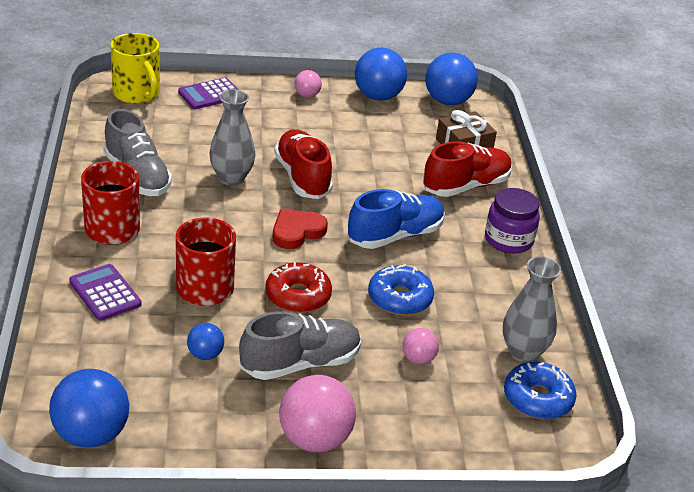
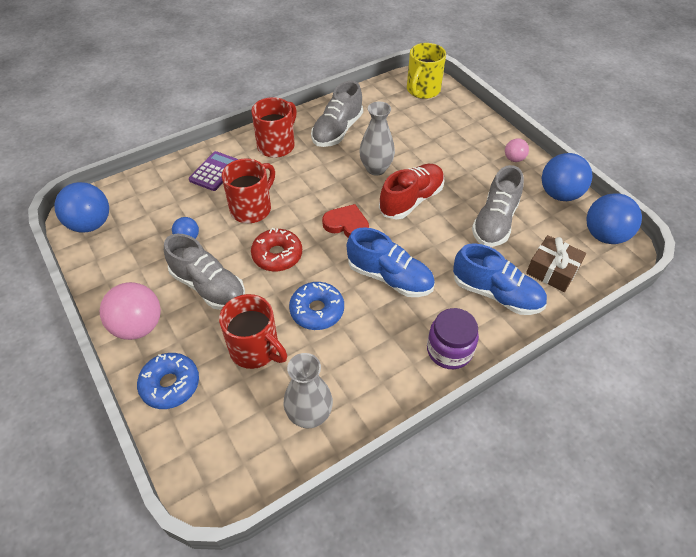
camera: 65 degrees right, 15 degrees up
purple calculator [178,77,239,109] -> none
pink ball [403,328,439,364] -> red mug [219,294,287,369]
red shoe [423,141,512,197] -> blue shoe [453,243,547,315]
blue donut [504,362,577,419] -> blue donut moved to [137,353,199,409]
none -> grey shoe [472,165,524,247]

